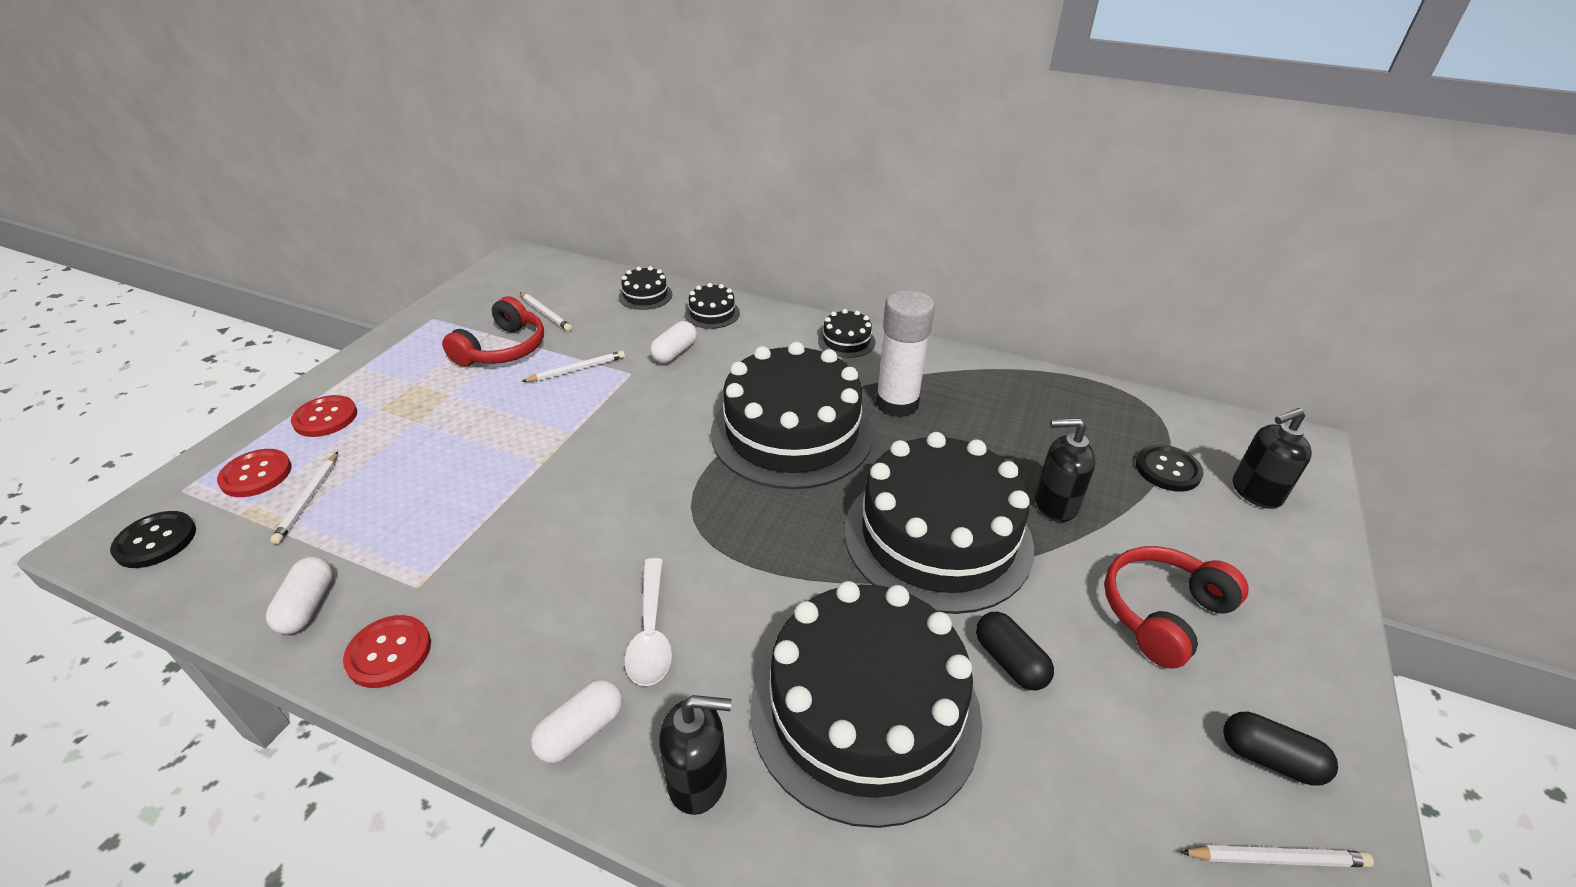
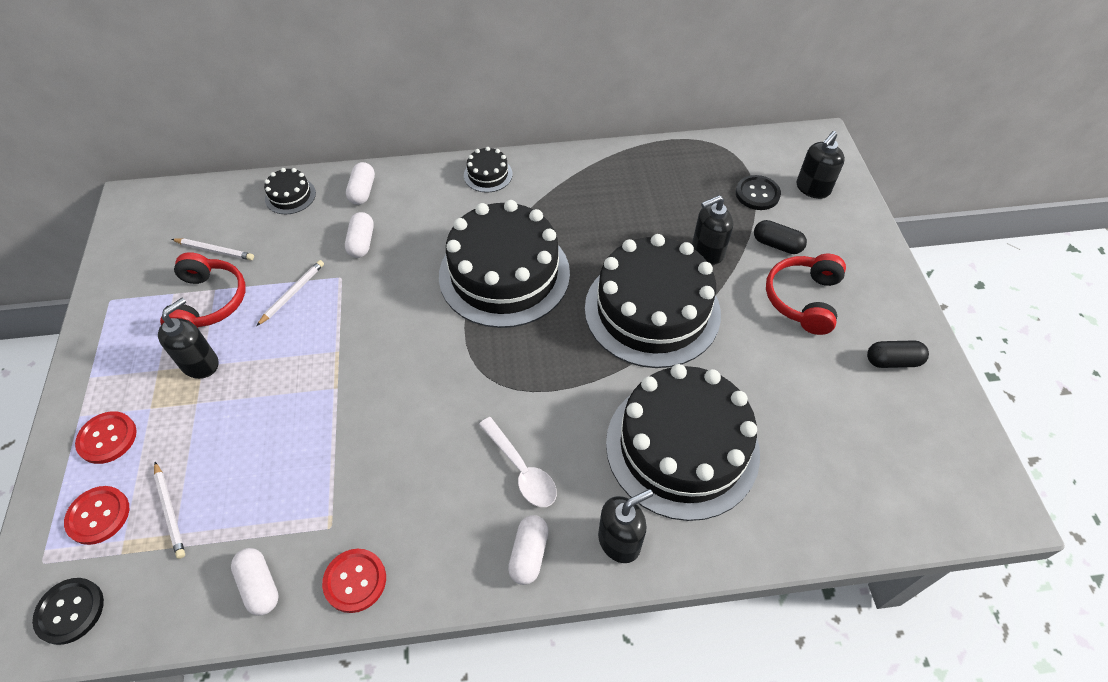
camera: 30 degrees left, 15 degrees up
black cake [685,283,740,329] -> white capsule [346,162,375,205]
white glue stick [876,290,935,418] -> none
black capsule [976,612,1054,690] -> black capsule moved to [754,220,807,254]
white pencil [1180,845,1374,867] -> none
none -> black soap dispenser [158,298,218,379]

